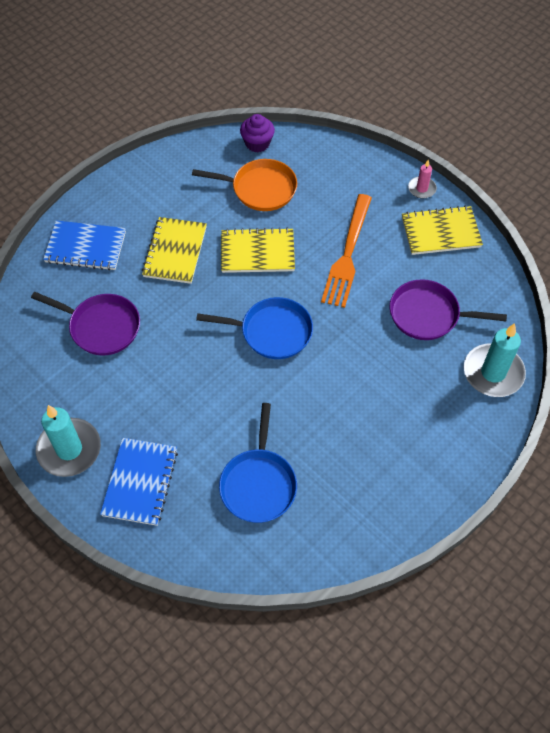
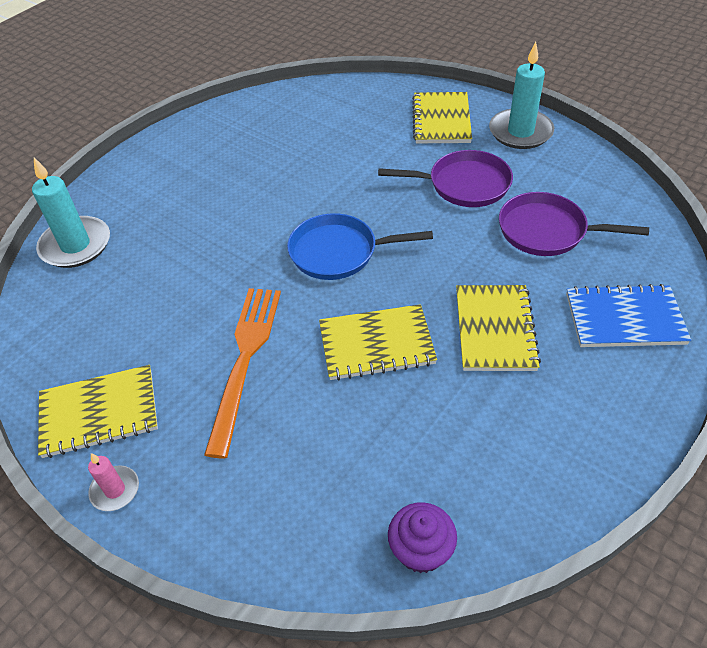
camera: 175 degrees right, 10 degrees down
blue notebook [100,438,178,526] -> yellow notebook [412,92,472,143]
orange pan [192,159,297,211] -> none
blue pan [219,403,297,523] -> none
purple pan [390,279,507,340] -> purple pan moved to [378,150,513,207]

